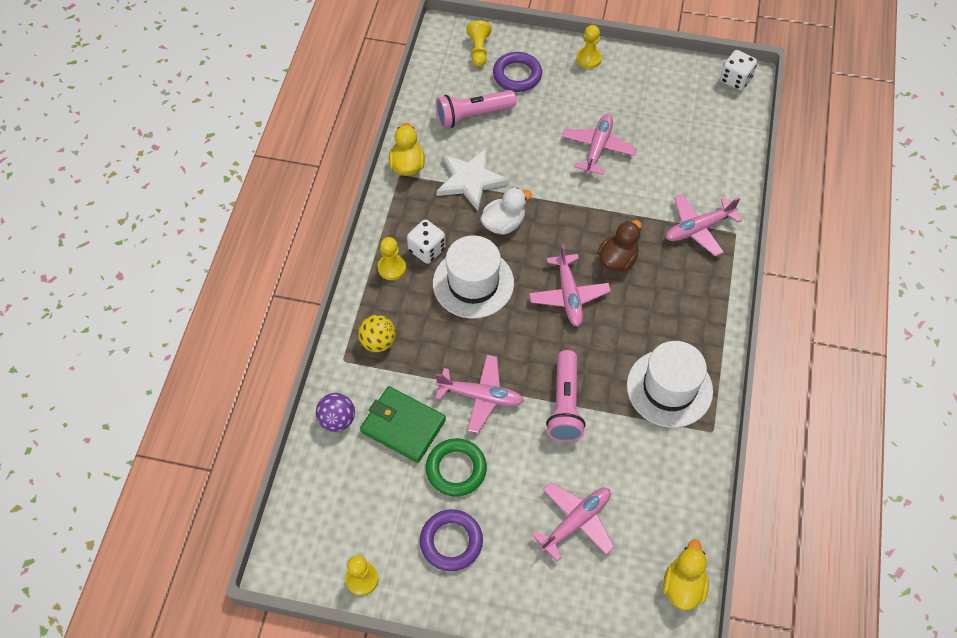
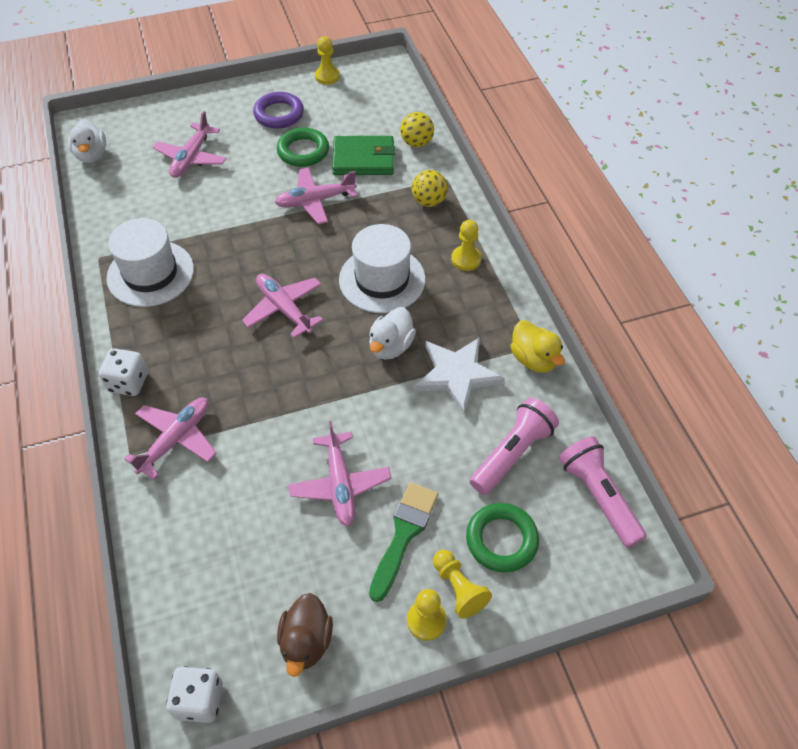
camera: 150 degrees right, 5 degrees down
purple ball [316,393,355,432] -> yellow ball [400,112,434,147]
white dice [407,220,446,264] -> white dice moved to [99,348,148,396]
yellow pawn [466,20,491,67] -> yellow pawn moved to [433,550,492,619]
purple ring [493,52,542,92] -> green ring [466,503,539,573]
pink flashlight [546,350,585,442] -> pink flashlight moved to [559,436,647,548]
brown duck [597,220,642,272] -> brown duck moved to [277,593,333,677]
yellow duck [663,539,709,610] -> white duck [68,119,106,163]
none -> green brush [369,483,438,602]

